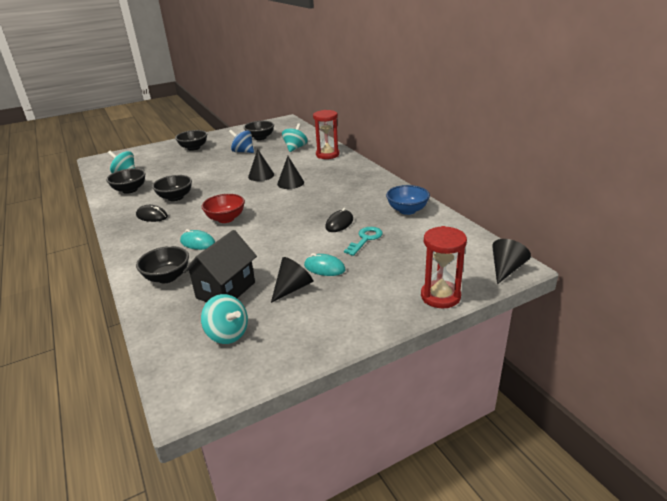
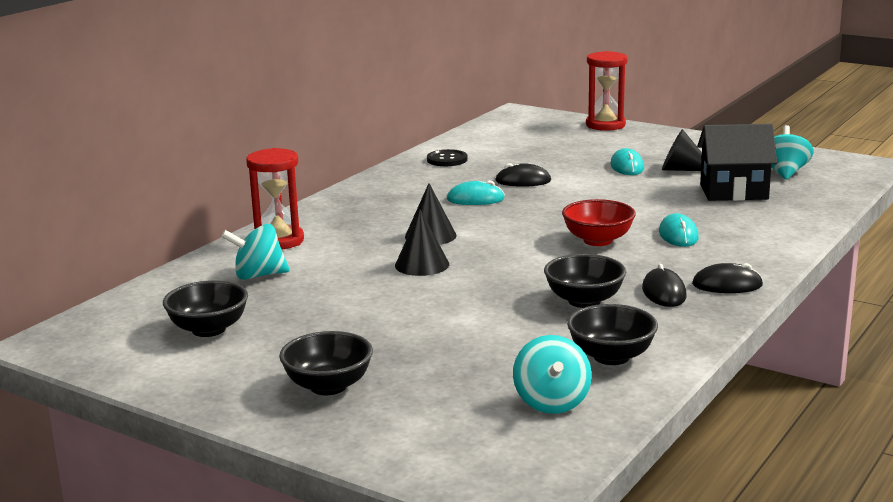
camera: 120 degrees left, 10 degrees down
black bowl [136,246,189,283] -> none
blue spinning top [229,130,254,153] -> none
turquoise key [344,227,383,256] -> none
blue bowl [386,185,430,215] -> black button [427,149,468,166]
black cone [492,239,531,284] -> none
none -> turquoise mouse [447,180,505,205]
none -> black mouse [692,263,763,293]

